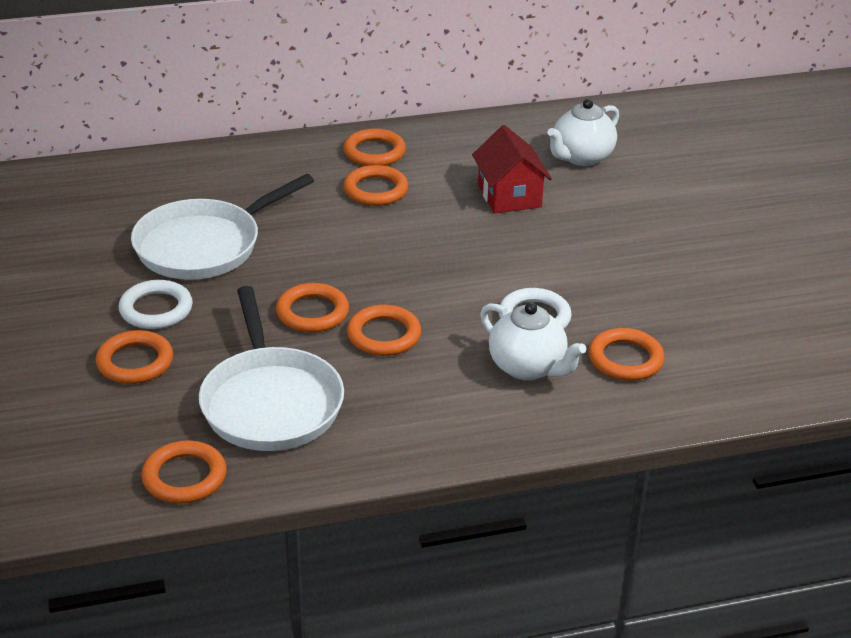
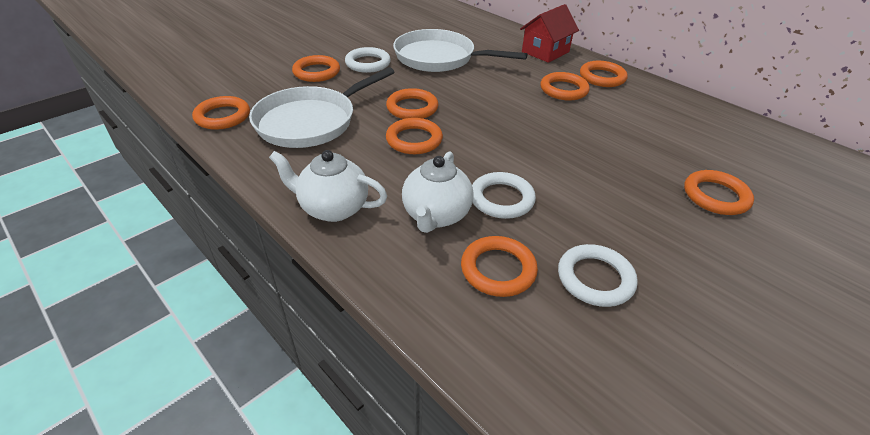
camera: 60 degrees right, 5 degrees up
red house [472,125,552,214] -> red house moved to [520,4,579,63]
white teapot [547,99,619,166] -> white teapot moved to [269,150,387,222]
none -> white ring [558,244,638,307]
none -> orange ring [684,170,754,215]

